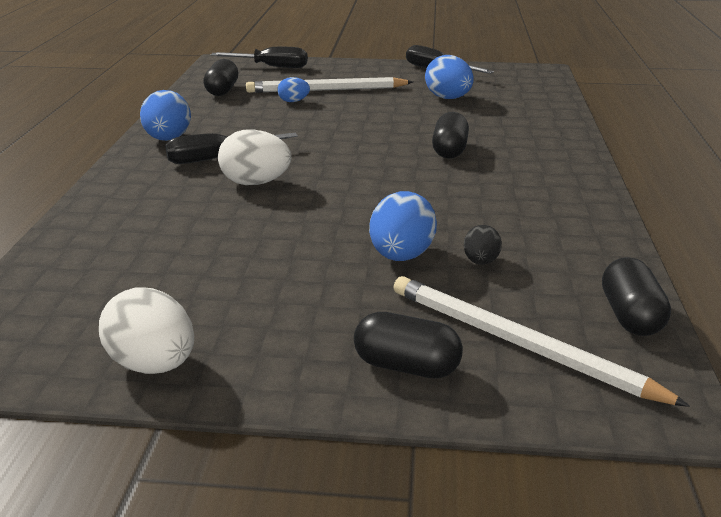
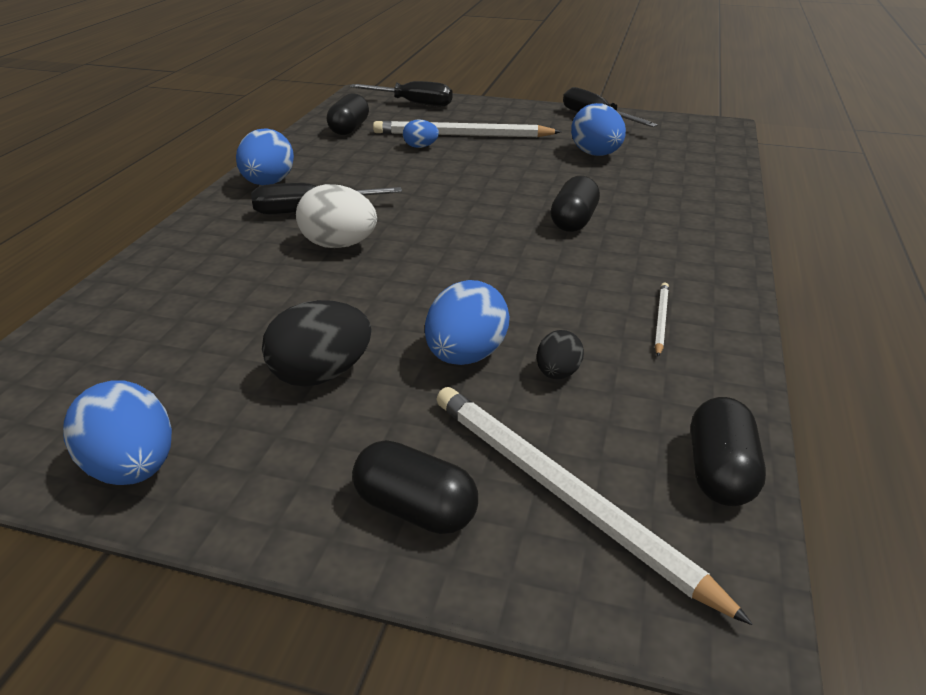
camera: 10 degrees right, 5 degrees up
white egg [99,287,194,374] -> blue egg [63,380,172,485]
none -> black egg [262,300,372,387]
none -> white pencil [655,282,669,357]

